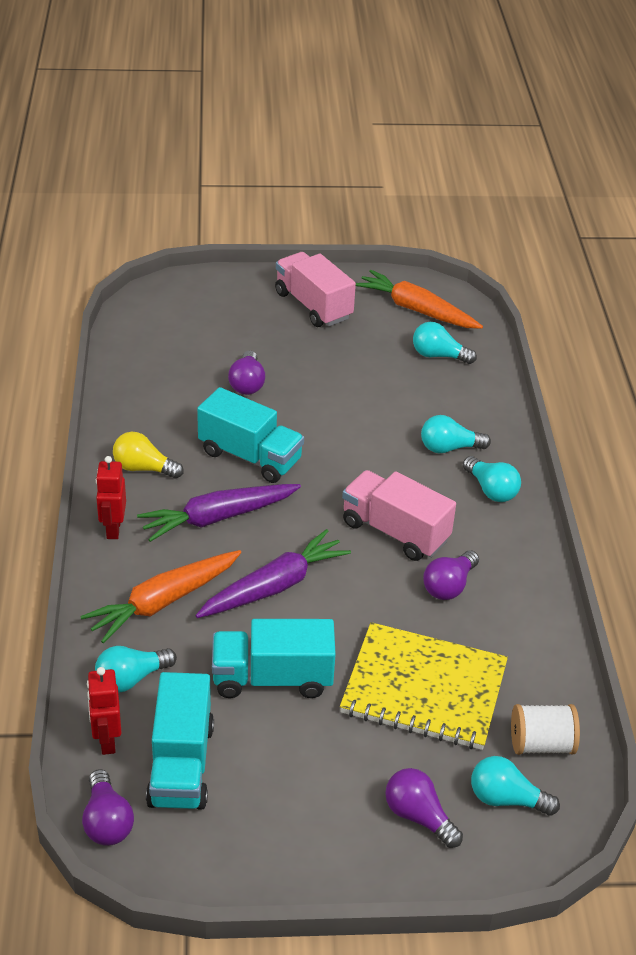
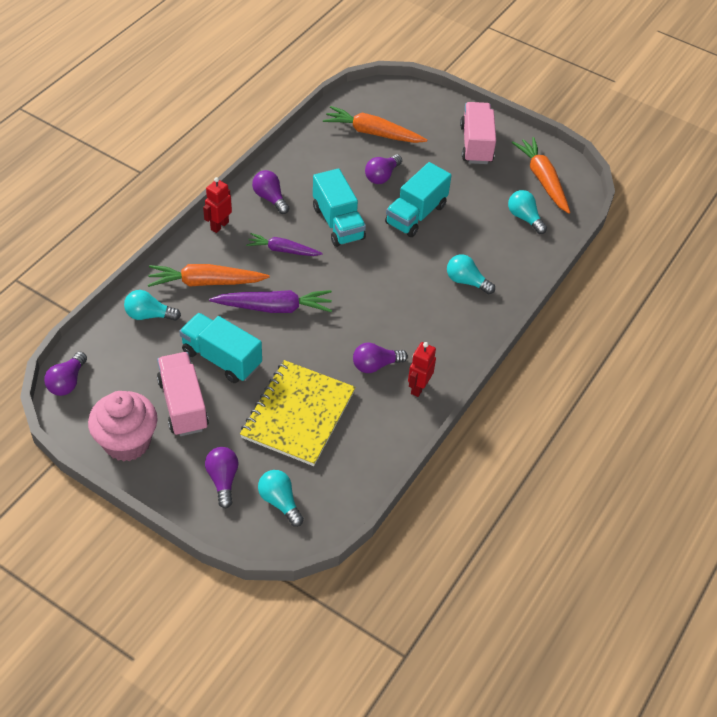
camera: 35 degrees right, 10 degrees up
red robot [87,667,122,755] -> red robot moved to [408,342,436,397]
yellow light bulb [113,432,184,479] -> purple light bulb [252,170,289,214]
purple carrot [137,484,301,542] -> purple carrot [246,233,323,256], size x0.65
turquoise truck [146,672,214,810] -> turquoise truck moved to [385,162,452,237]
yellow notebook [340,622,508,750] -> yellow notebook turned 60 degrees clockwise [240,360,356,466]
pink truck [342,470,456,561] -> pink truck moved to [157,352,209,436]
turquoise light bulb [463,456,521,502] -> none
white spool [511,704,580,755] -> none
none -> pink cupcake [88,391,158,462]
none -> orange carrot [323,106,427,143]

